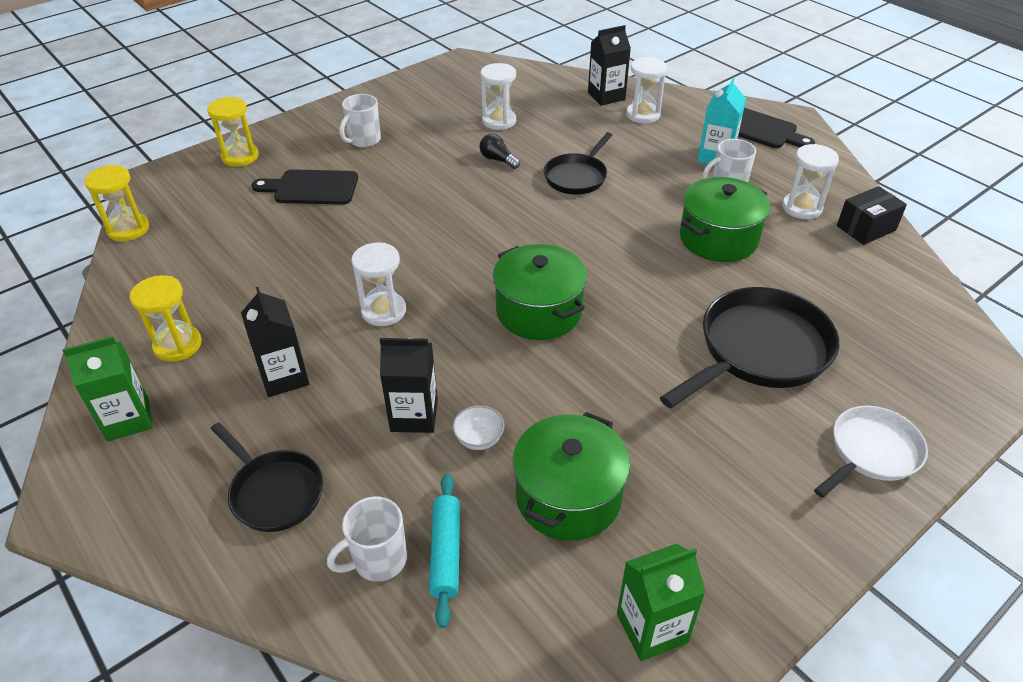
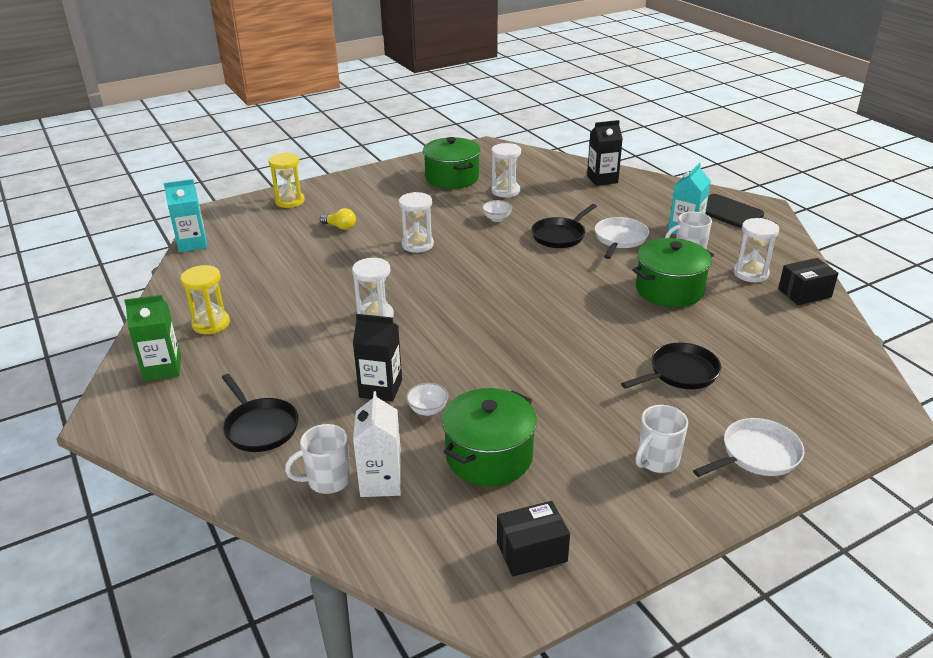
camera: 10 degrees right, 10 degrees down
yellow hourglass [84,165,149,242] -> turquoise carton [164,179,207,252]
black carton [241,287,309,397] -> none
black cutting board [251,169,358,205] -> yellow light bulb [320,208,356,230]
white mug [339,94,381,147] -> white mug moved to [635,405,688,473]
turquoise rolling pin [429,473,460,628] -> white carton [353,391,402,497]
black light bulb [479,134,520,169] -> white bowl [482,200,512,222]
green pot [493,244,587,340] -> green pot moved to [423,137,481,189]
green carton [617,543,706,661] -> black box [497,501,570,577]
white hourglass [626,57,667,124] -> white hourglass moved to [399,192,434,253]
black pan [660,287,839,408] -> black pan [621,343,721,389], size x0.60
none -> white pan [595,217,649,259]

